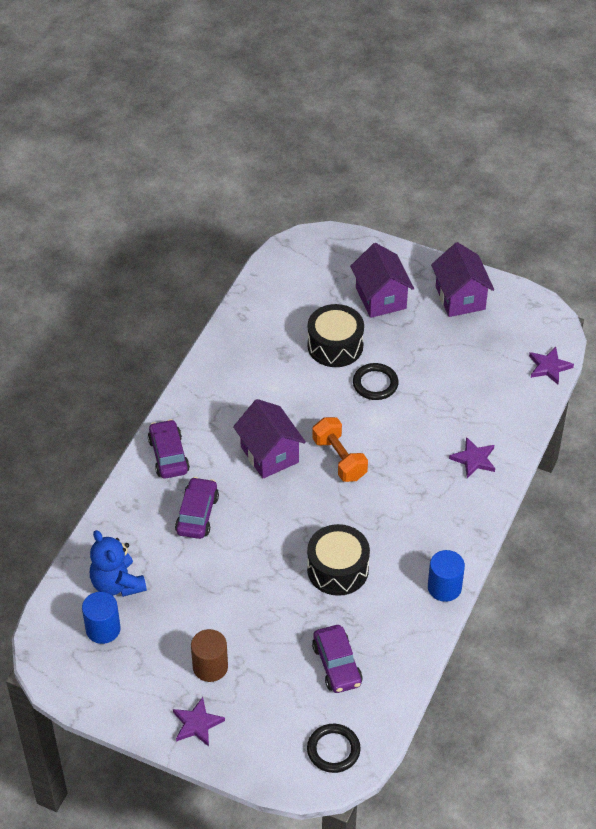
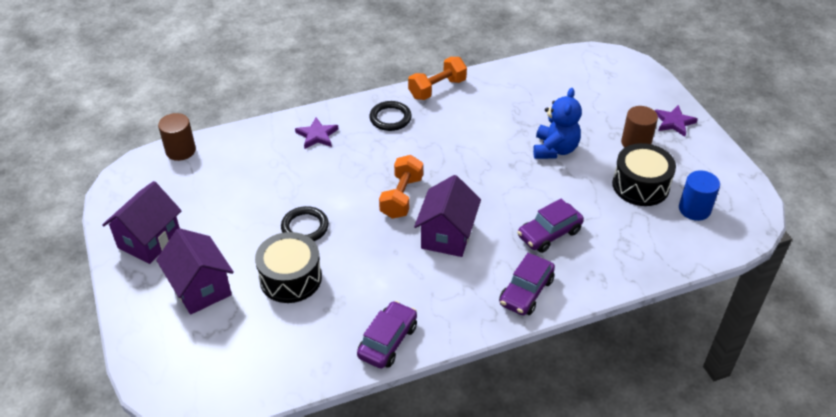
camera: 135 degrees left, 5 degrees down
blue teddy bear [90,530,147,597] -> blue teddy bear moved to [533,88,582,159]
black drum [307,524,370,596] -> black drum moved to [612,143,676,206]
black ring [307,724,361,773] -> black ring moved to [369,101,412,131]
purple car [312,625,363,693] -> purple car moved to [357,301,417,369]
purple house [350,243,414,318] -> purple house turned 60 degrees counterclockwise [156,228,234,315]
blue cylinder [428,550,465,602] -> orange dumbbell [408,57,467,100]
purple star [529,347,574,385] -> brown cylinder [158,113,196,161]

